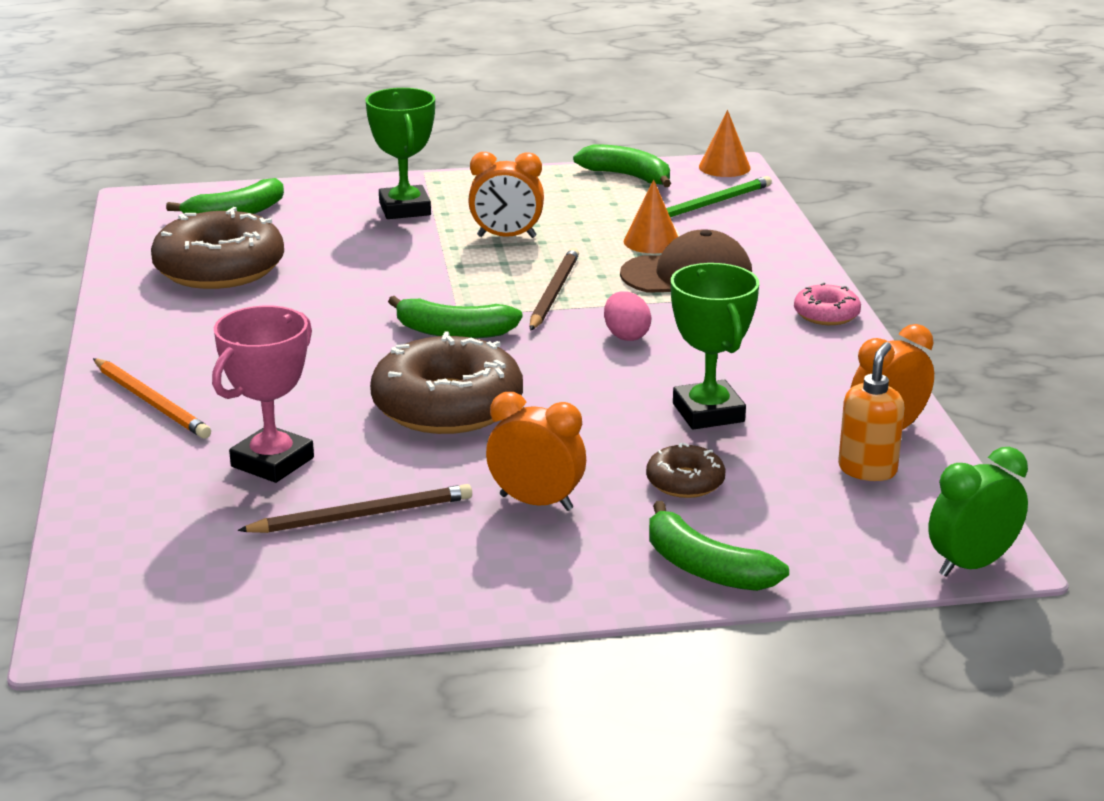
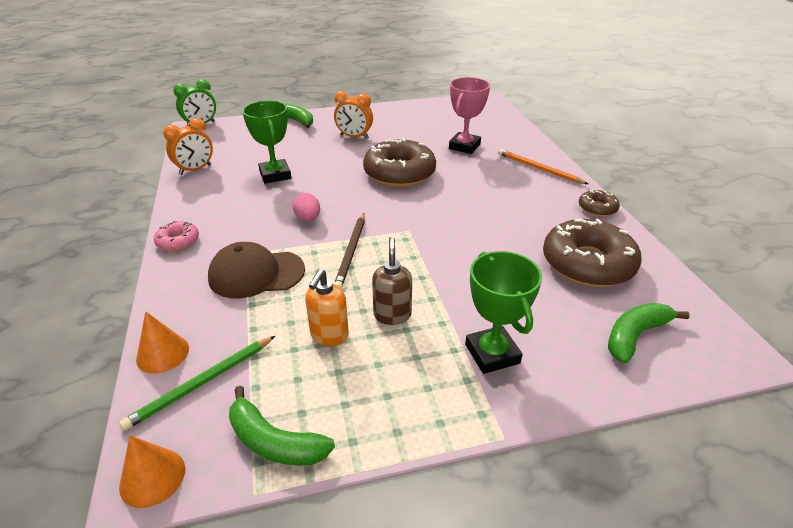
camera: 175 degrees right, 10 degrees up
brown pencil [237,484,472,533] -> none
green banana [388,296,523,338] -> none
orange clock [468,152,544,238] -> brown soap dispenser [372,237,412,325]
orange cone [624,180,678,253] -> orange cone moved to [136,311,189,374]
brown donut [646,443,726,498] -> brown donut moved to [579,189,620,217]
orange soap dispenser [838,342,905,481] -> orange soap dispenser moved to [305,269,349,346]

